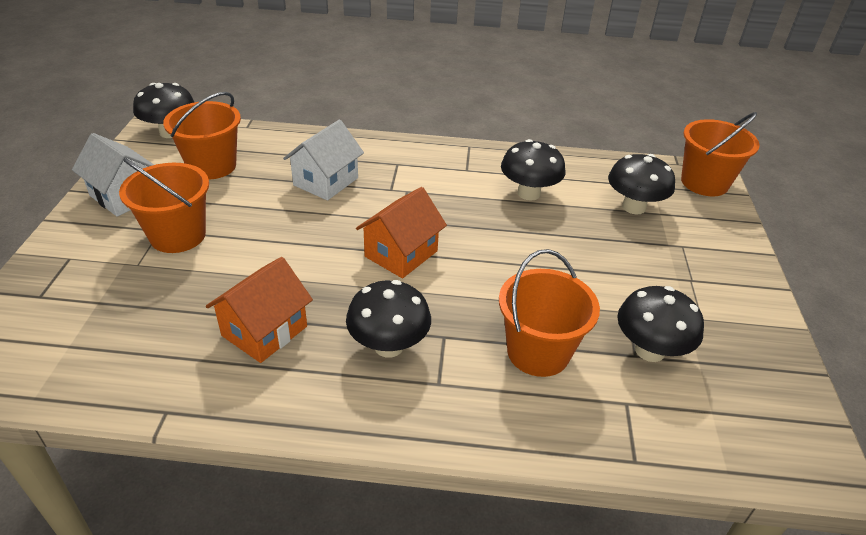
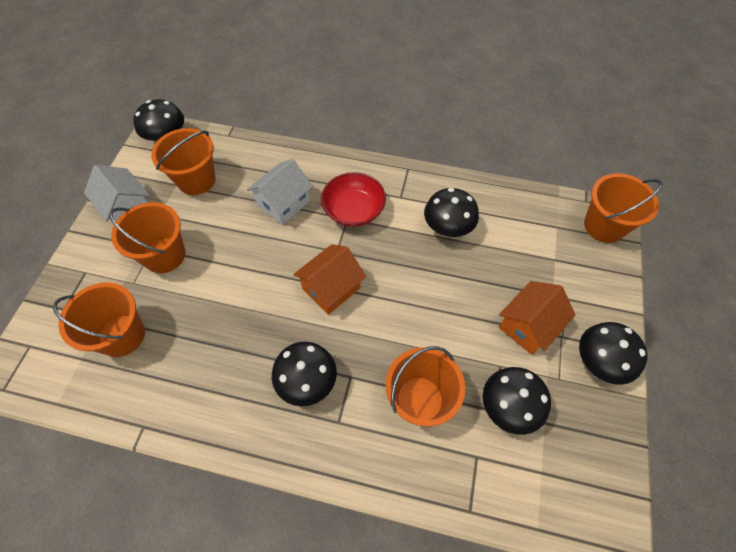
camera: 10 degrees right, 20 degrees up
orange house [206,257,313,363] -> orange house moved to [499,281,575,355]
black mushroom [608,154,675,214] -> black mushroom moved to [579,322,648,385]
none -> orange bucket [53,282,145,357]
none -> red bowl [321,172,386,227]

